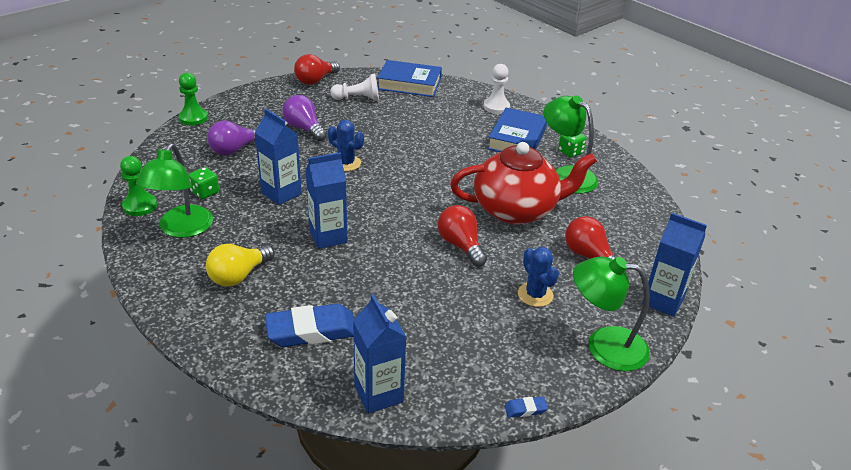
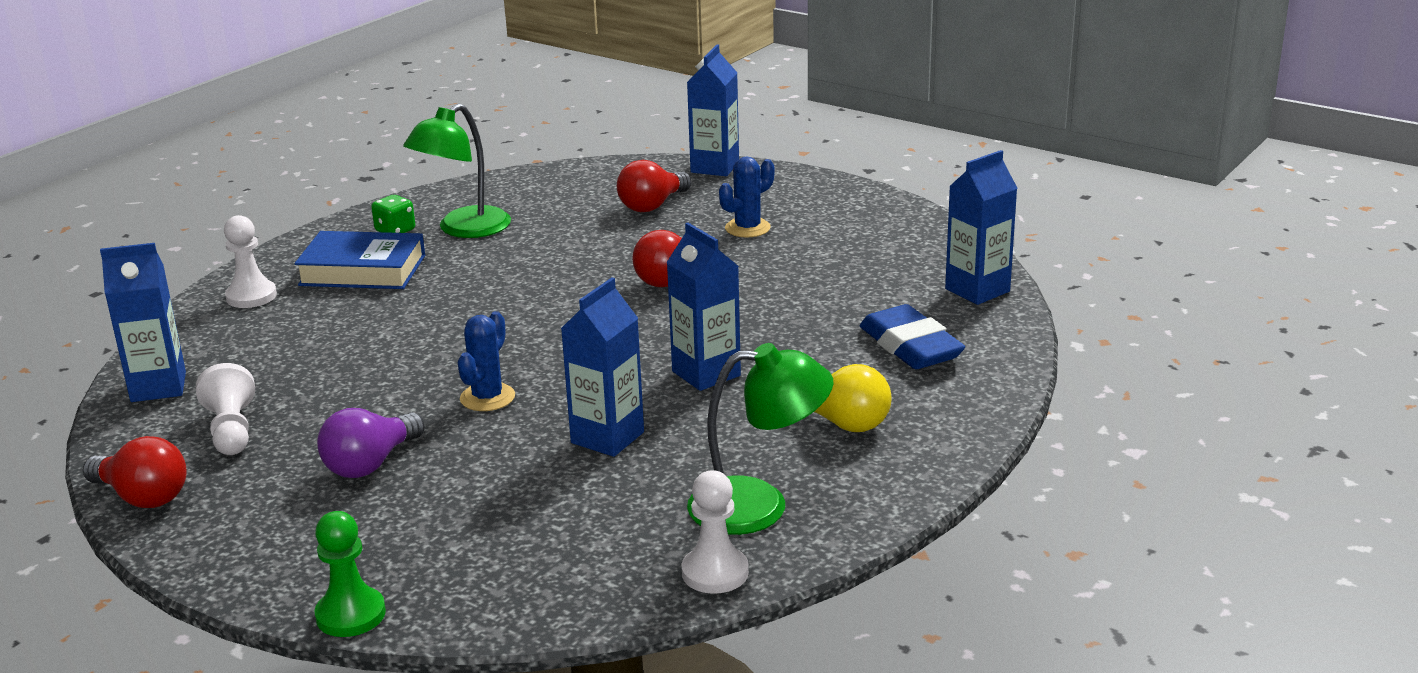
camera: 100 degrees left, 10 degrees down
green pawn [120,156,157,216] -> white pawn [682,470,749,594]
green dice [188,167,219,199] -> none
purple light bulb [207,120,257,155] -> none
blue book [377,60,442,97] -> blue carton [100,243,186,402]
red teapot [450,142,597,225] -> none
blue eraser [505,396,548,418] -> none
green lamp [573,256,650,371] -> none

